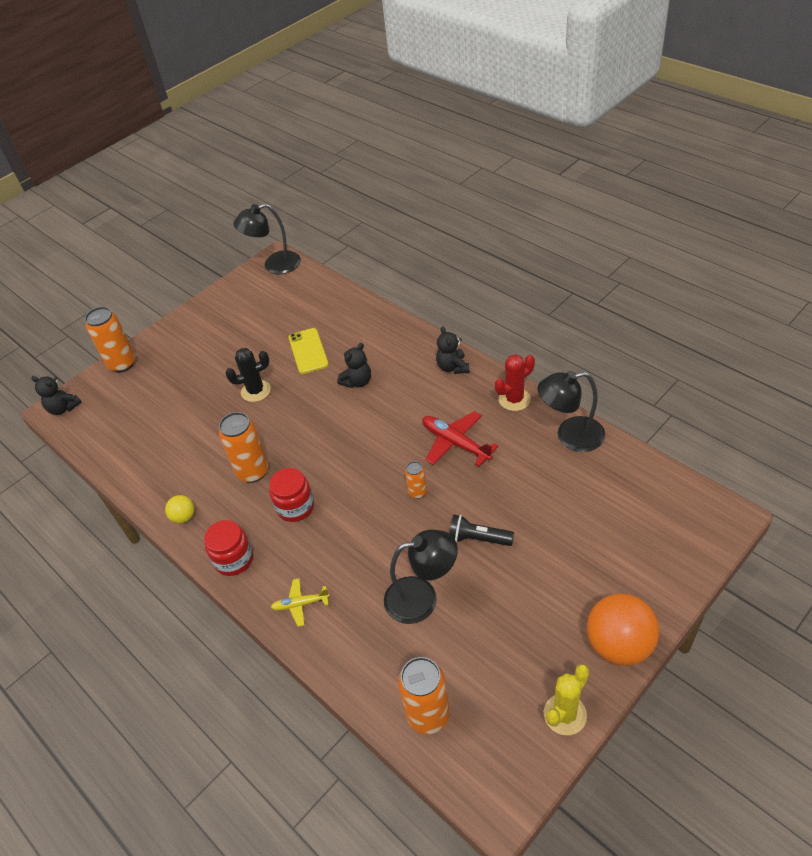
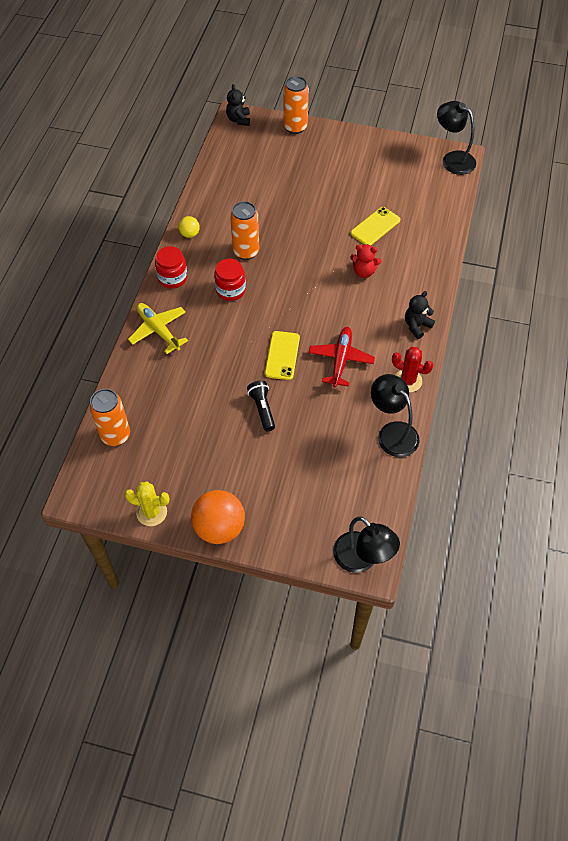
camera: 55 degrees right, 10 degrees up
black cactus [226,348,271,402] -> none
yellow plane [271,578,330,627] -> yellow plane [128,303,188,354], size x1.67
black teddy bear [337,343,371,388] -> red teddy bear [350,244,381,278]
black lamp [384,530,458,624] -> black lamp moved to [333,516,400,573]
orange can [405,461,427,499] -> yellow phone [265,331,300,380]

